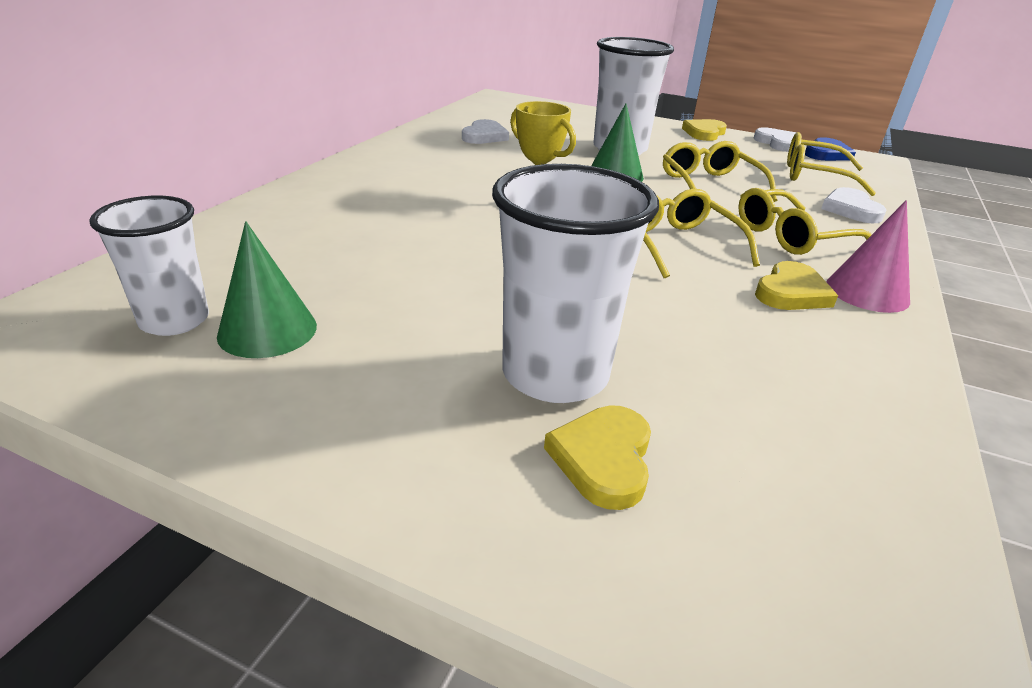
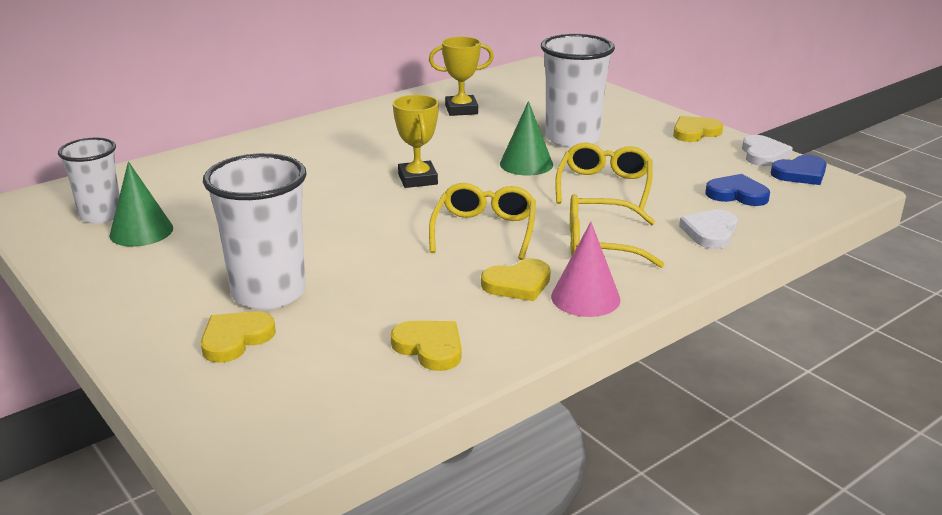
camera: 30 degrees right, 5 degrees down
white heart [462,119,509,144] -> yellow trophy [429,37,494,116]
yellow glasses [787,132,876,196] -> blue heart [705,174,770,206]
none -> yellow heart [390,321,462,371]

